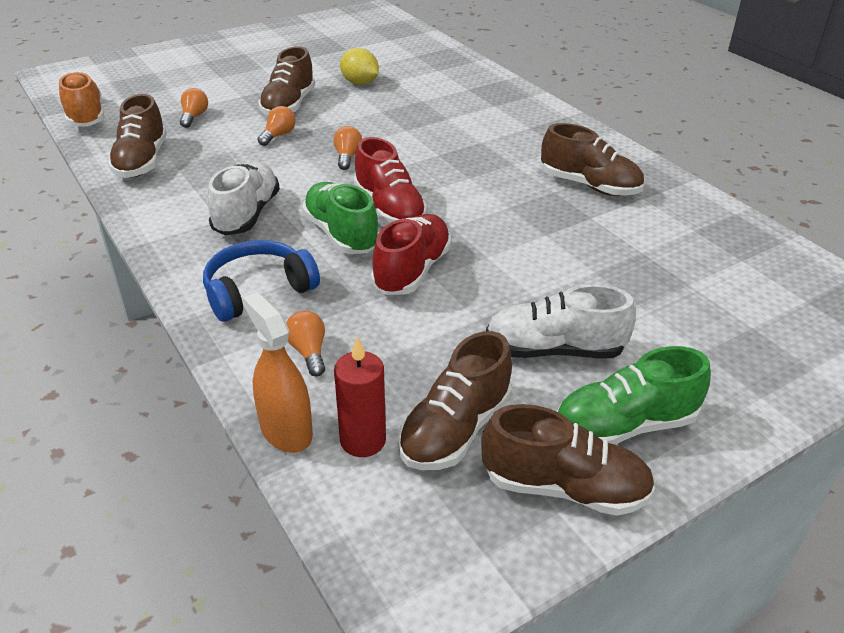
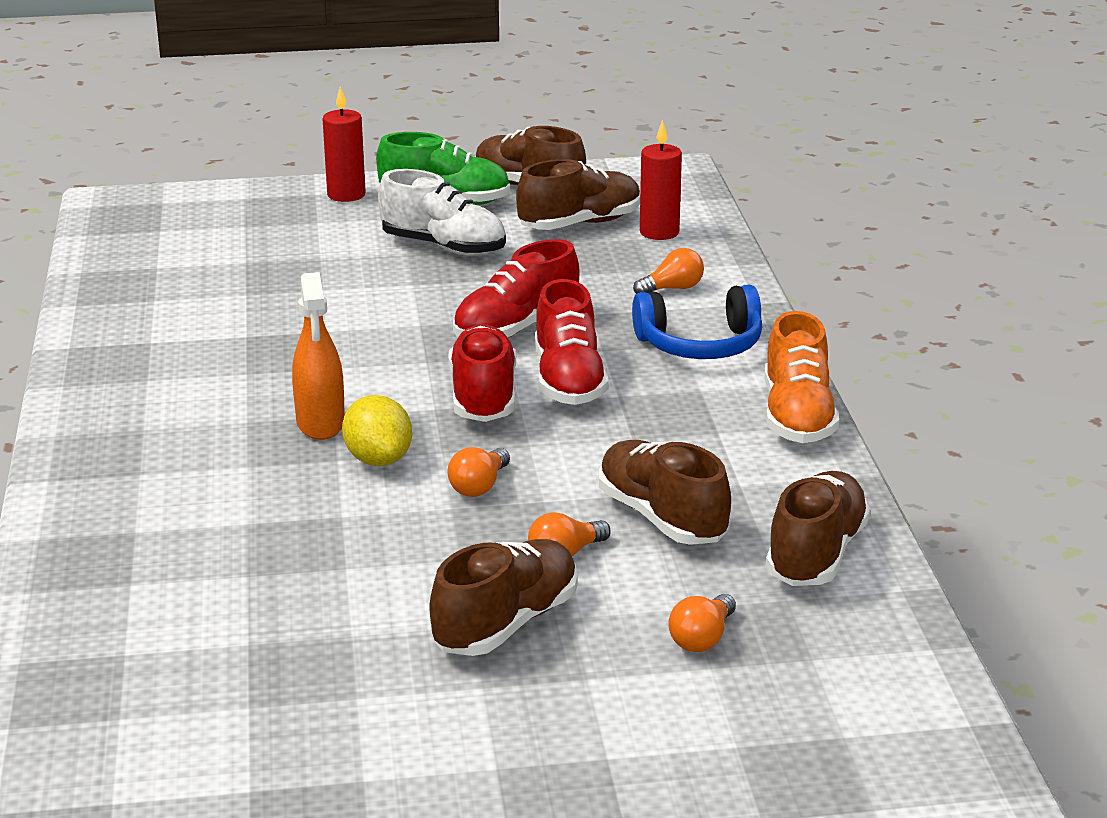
camera: 155 degrees left, 10 degrees down
orange shoe [58,71,105,127] -> orange shoe moved to [765,311,839,443]
white shoe [208,162,280,235] -> none
orange spray bottle [243,292,313,453] -> orange spray bottle moved to [292,272,345,440]
orange light bulb [286,311,325,376] -> orange light bulb turned 120 degrees counterclockwise [633,248,704,294]
green shoe [302,182,379,254] -> red shoe [535,279,609,405]
yellow lemon [340,48,379,85] -> yellow lemon moved to [342,395,412,466]
brown shoe [541,123,644,196] -> brown shoe moved to [599,440,731,545]
none -> red candle [323,86,366,202]

